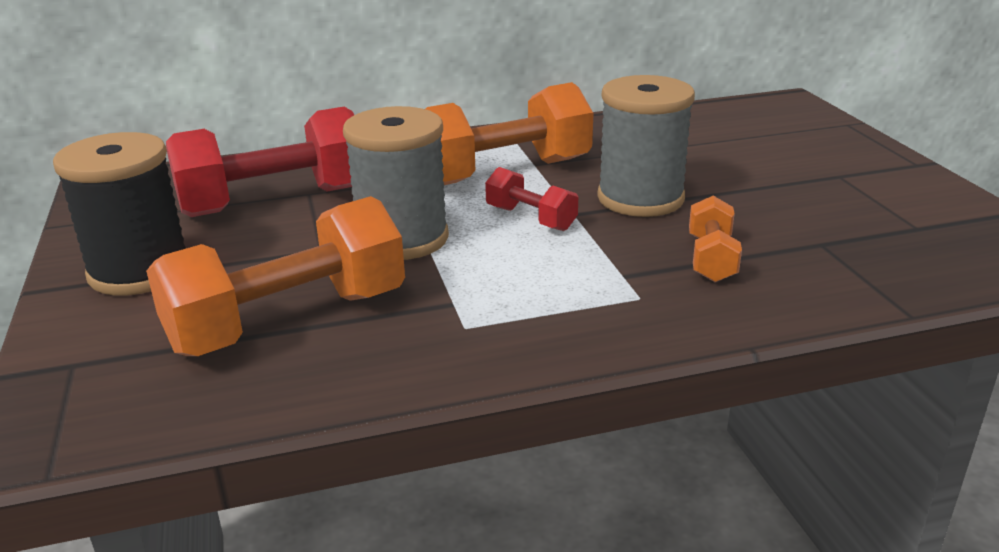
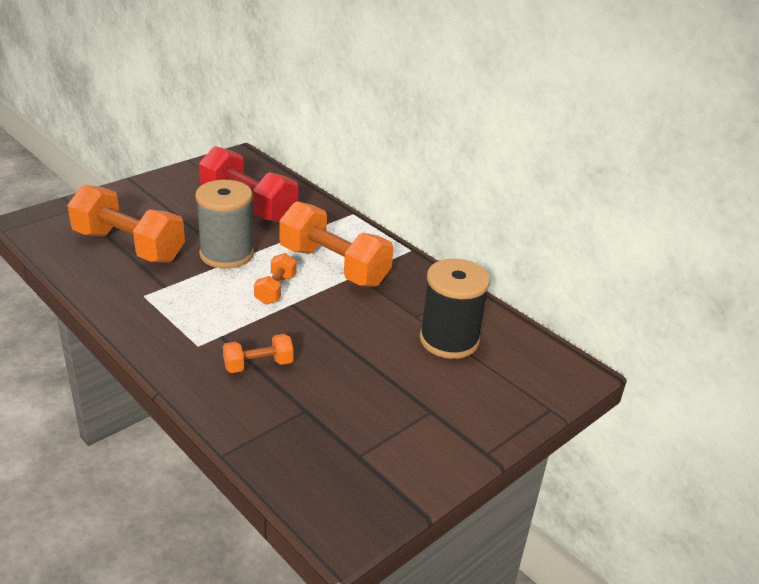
camera: 60 degrees right, 5 degrees up
black spool [53,132,186,296] -> black spool moved to [420,259,490,359]
red dumbbell [485,167,578,231] -> orange dumbbell [254,253,297,304]
grey spool [597,75,695,217] -> none

